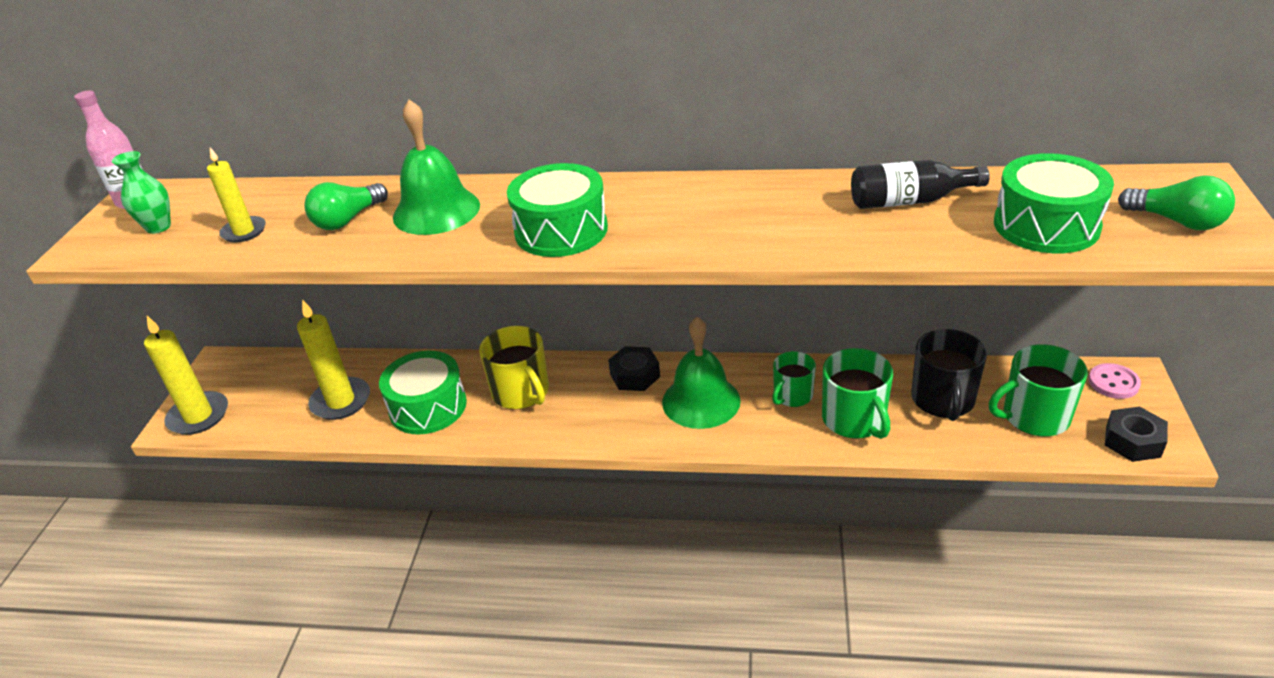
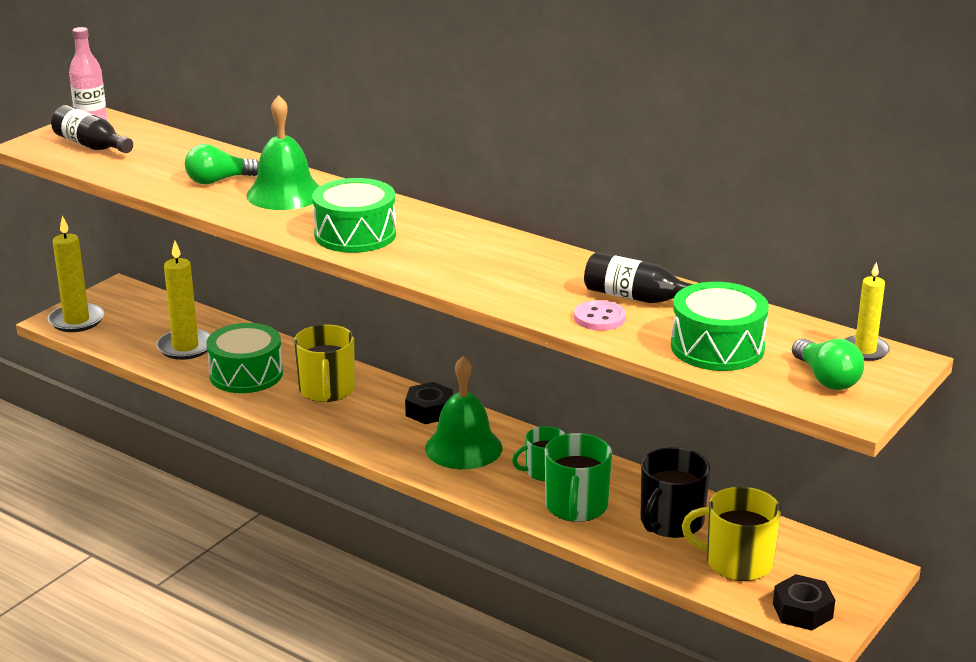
camera: 25 degrees right, 10 degrees down
green vase [112,151,171,234] -> black bottle [51,105,133,153]
yellow candle [207,147,266,243] -> yellow candle moved to [844,261,890,361]
green mug [989,344,1088,437] -> yellow mug [682,487,781,581]
pink button [1088,363,1141,399] -> pink button moved to [574,300,626,331]

